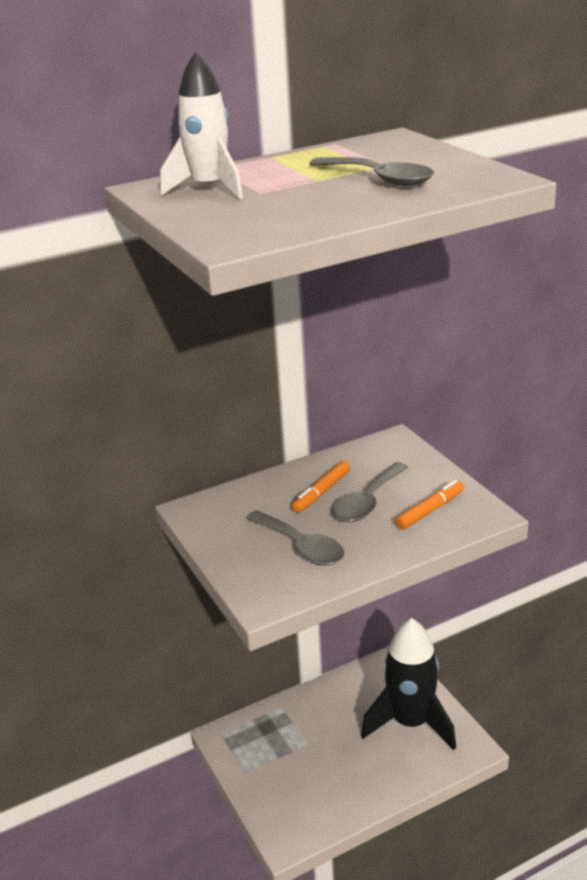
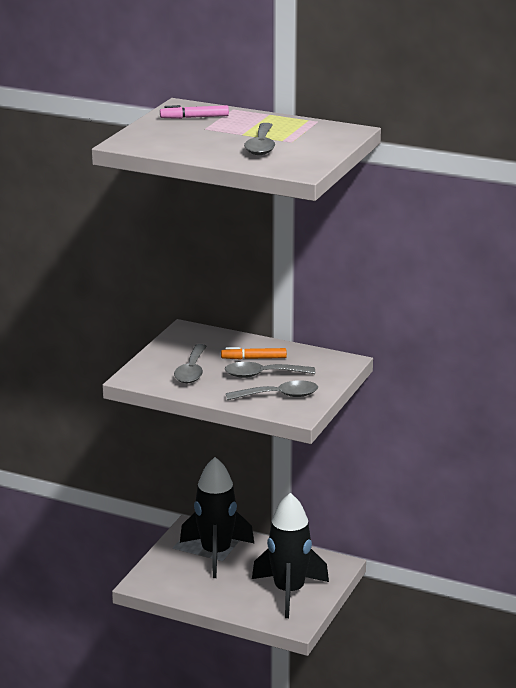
camera: 50 degrees right, 5 degrees down
white rocket [160,52,243,199] -> pink marker [160,105,229,119]
orange marker [395,480,464,530] -> grey spoon [226,380,318,400]
none -> black rocket [180,457,254,578]

